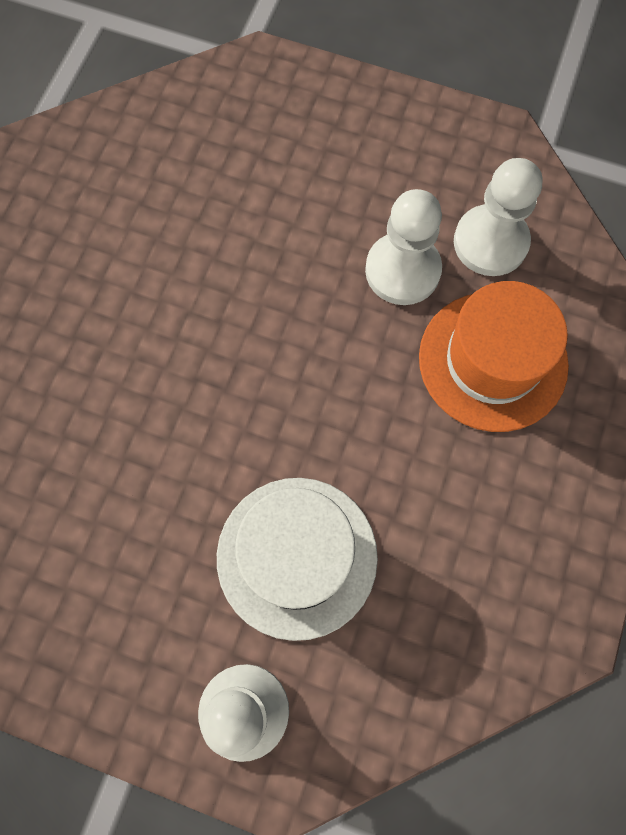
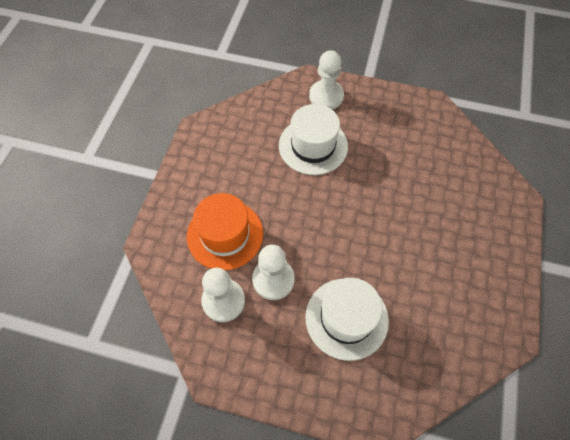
camera: 175 degrees right, 10 degrees down
none -> white hat [305,278,389,361]

